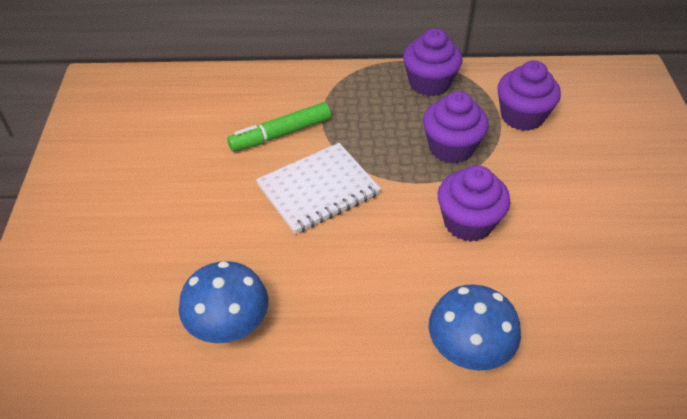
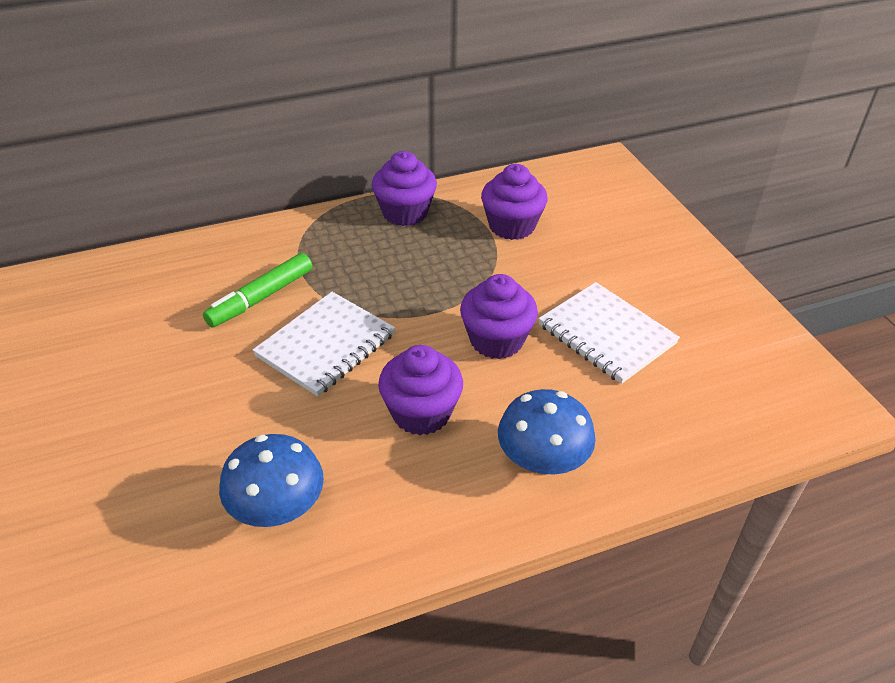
camera: 20 degrees left, 5 degrees down
purple cupcake [423,91,489,163] -> purple cupcake moved to [378,345,463,435]
none -> white notebook [538,282,680,384]

